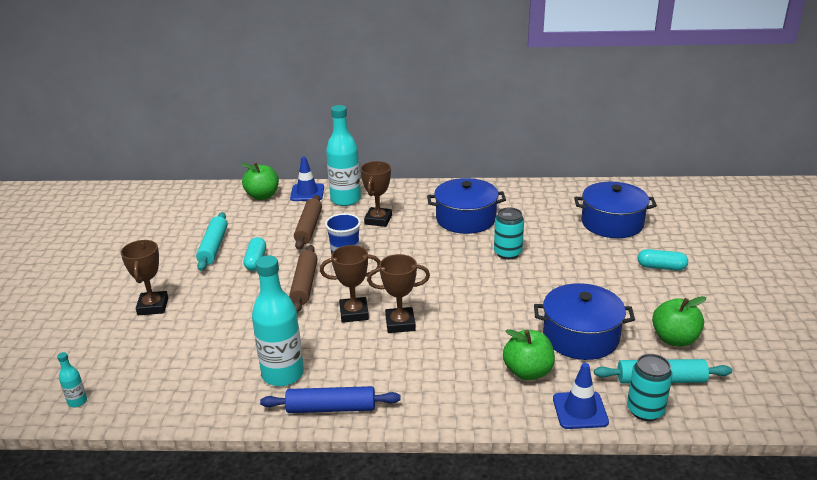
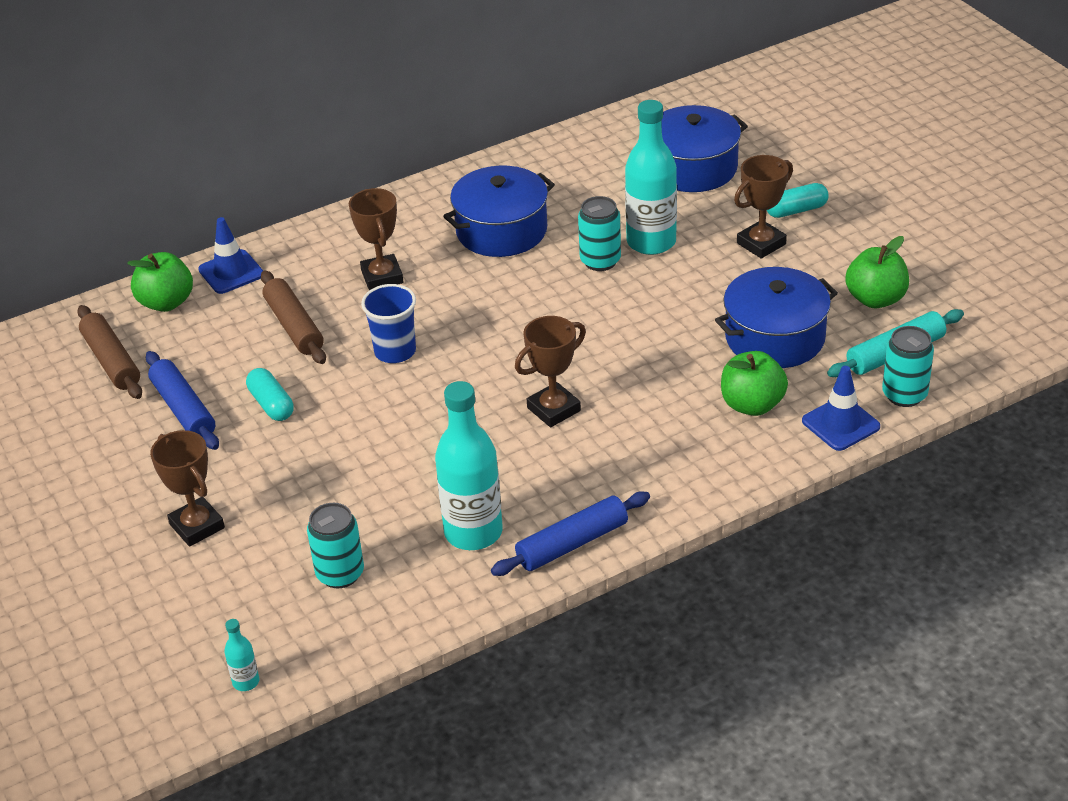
camera: 30 degrees left, 10 degrees up
turquoise rolling pin [196,212,227,271] -> blue rolling pin [146,351,219,450]
brown rolling pin [289,245,318,312] -> brown rolling pin moved to [77,305,142,399]
brown trophy [320,245,380,323] -> brown trophy moved to [734,155,793,259]
turquoise bottle [326,105,361,206] -> turquoise bottle moved to [625,100,677,255]
none -> turquoise can [307,503,364,589]

